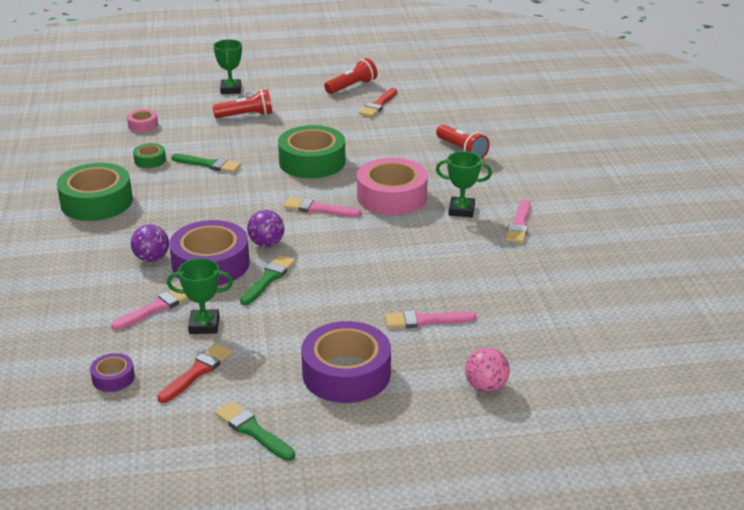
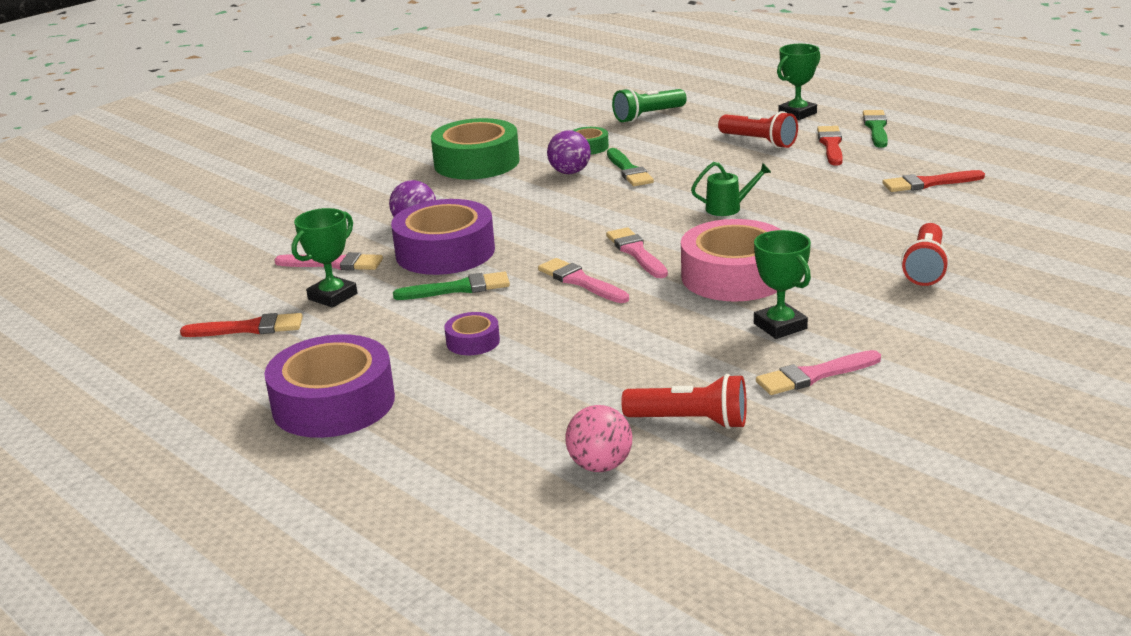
camera: 55 degrees right, 5 degrees down
purple tape [90,353,135,392] -> purple tape moved to [444,312,500,355]
pink tape [127,109,158,132] -> green flashlight [612,88,687,123]
green trophy [167,258,233,334] -> green trophy turned 75 degrees clockwise [291,208,357,308]
green brush [216,401,295,461] -> green brush moved to [863,110,888,148]
purple ball [247,210,284,247] -> purple ball moved to [547,130,591,174]
green tape [278,125,345,178] -> green watering can [691,162,772,216]
red flashlight [324,58,377,94] -> red flashlight moved to [621,374,747,429]
pink brush [385,310,477,328] -> pink brush moved to [538,258,629,303]
pink ball [465,348,510,392] -> pink ball moved to [565,405,632,472]
none -> red brush [817,126,843,166]

